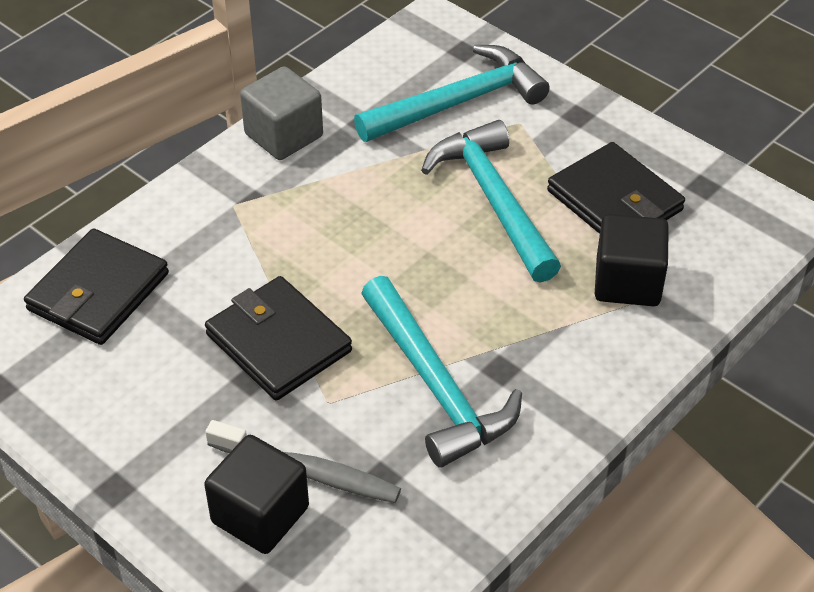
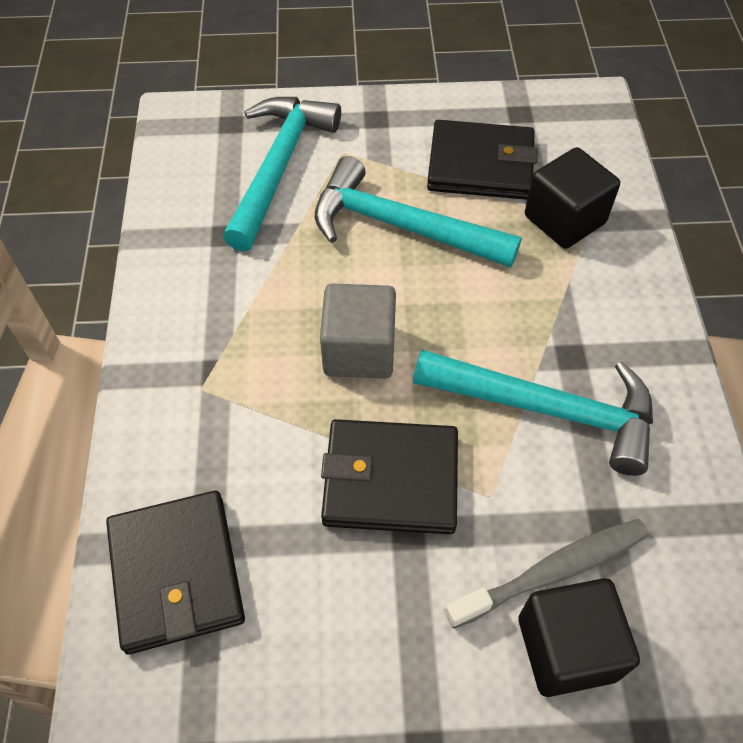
camera: 45 degrees left, 10 degrees up
grey cube [240,66,323,160] -> grey cube moved to [320,283,396,379]

